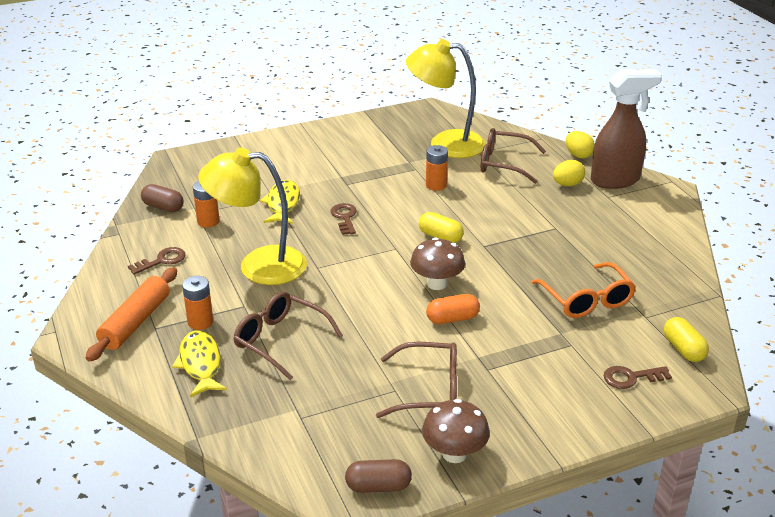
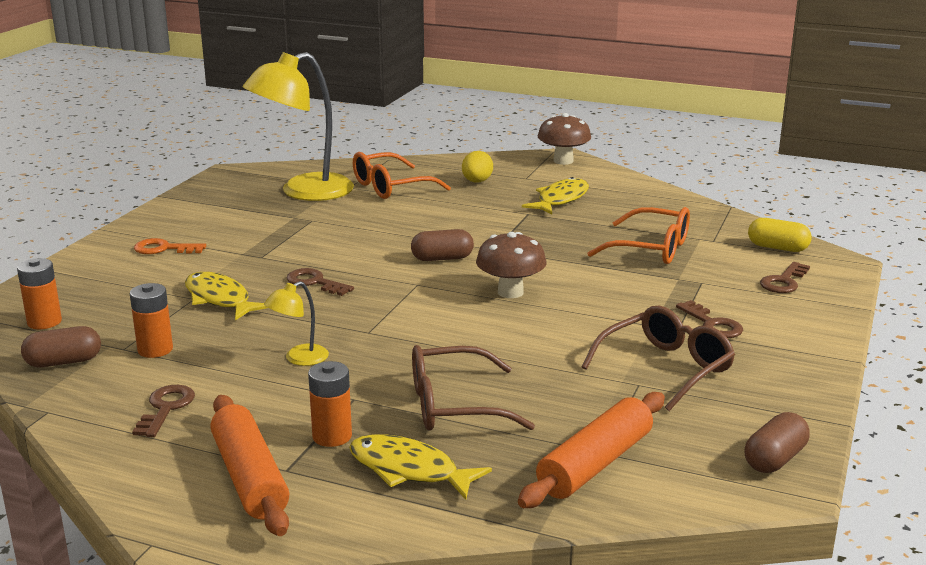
camera: 45 degrees left, 10 degrees down
yellow lamp [198,148,307,285] -> yellow lamp [264,281,329,366], size x0.44
yellow capsule [419,212,464,243] -> brown capsule [411,229,474,261]
brown mushroom [422,399,490,463] -> brown mushroom moved to [538,113,591,165]
orange battery [426,145,448,191] -> orange battery moved to [17,258,62,329]
orange capsule [426,294,480,324] -> none
brown glasses [481,128,546,184] -> orange glasses [353,152,451,199]
yellow egg [566,131,595,158] -> none
brown spray bottle [591,69,662,189] -> none
none -> orange key [134,238,206,254]
none -> orange rolling pin [518,392,665,508]
none -> yellow fish [522,177,589,214]
none -> brown key [676,300,743,338]

